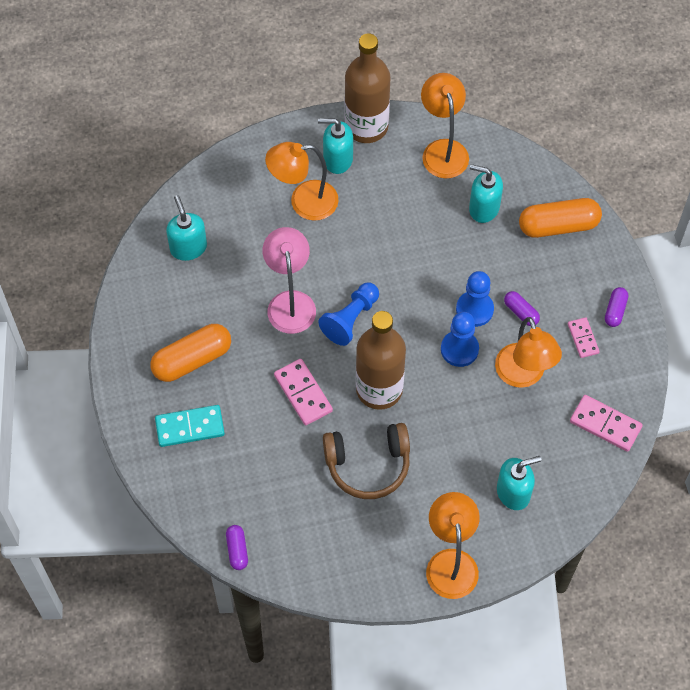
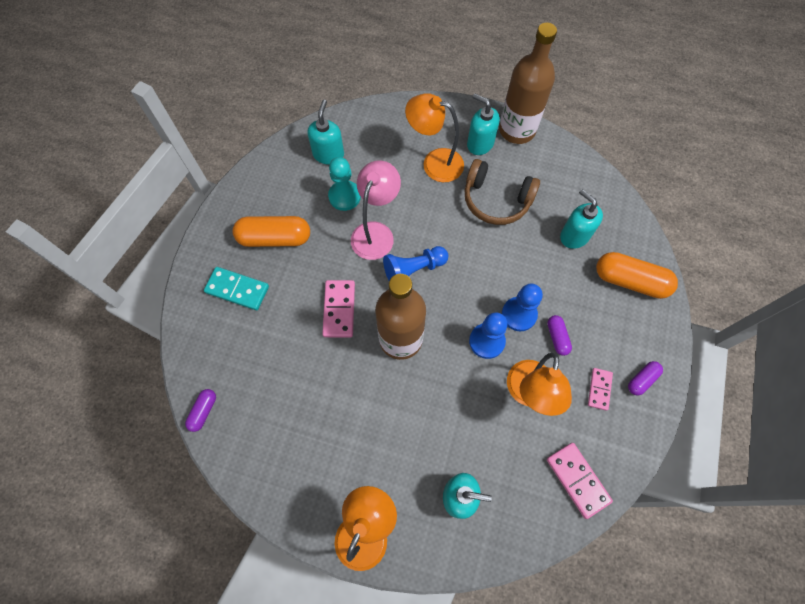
camera: 30 degrees right, 5 degrees up
brown headphones [323,423,410,499] -> brown headphones moved to [464,159,540,225]
orange lamp [421,73,469,179] -> none
none -> turquoise pawn [328,157,361,211]

